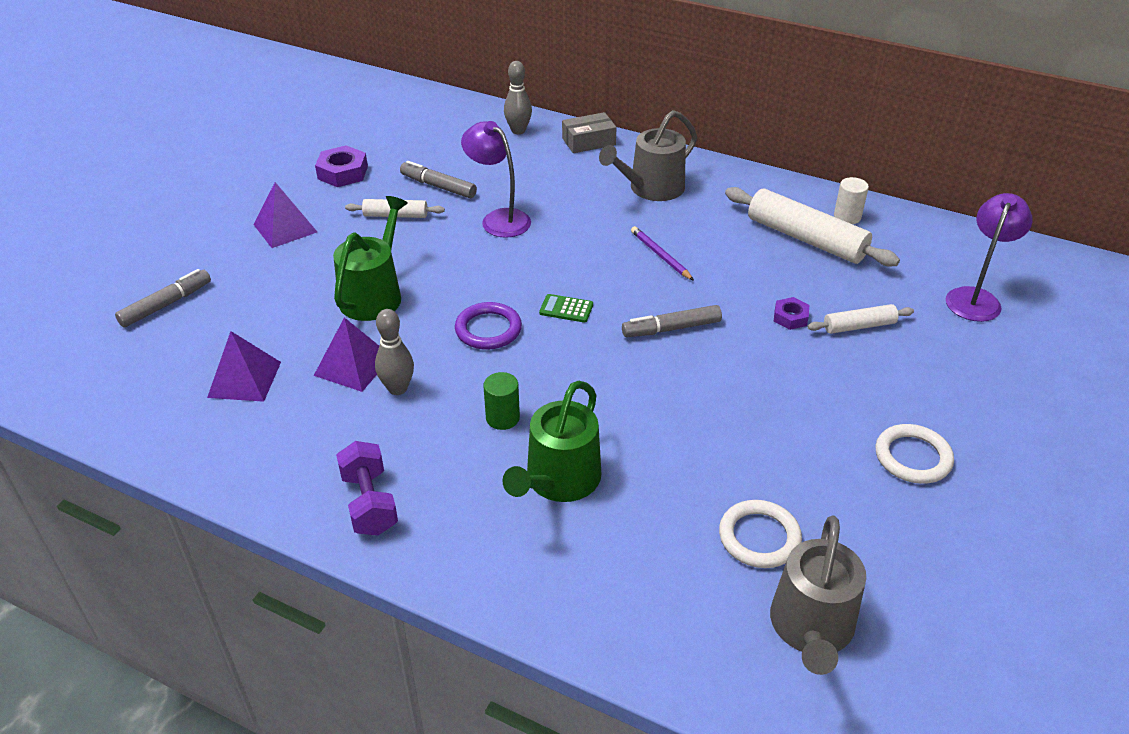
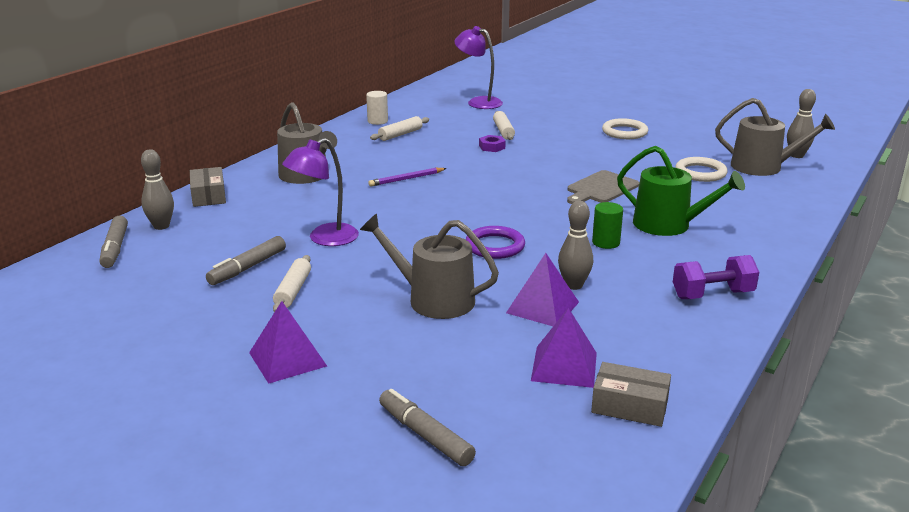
camera: 85 degrees left, 15 degrees down
purple nut [315,145,368,187] -> none
green watering can [333,196,408,321] -> grey watering can [360,213,499,319]
green calculator [539,294,593,323] -> none
grey marker [622,305,722,337] -> grey marker moved to [100,216,128,268]
white rolling pin [725,187,900,267] -> white rolling pin [370,116,429,141], size x0.53
none -> grey cutting board [567,170,640,204]
none -> grey box [591,362,671,427]
none -> grey bowling pin [787,89,816,158]

